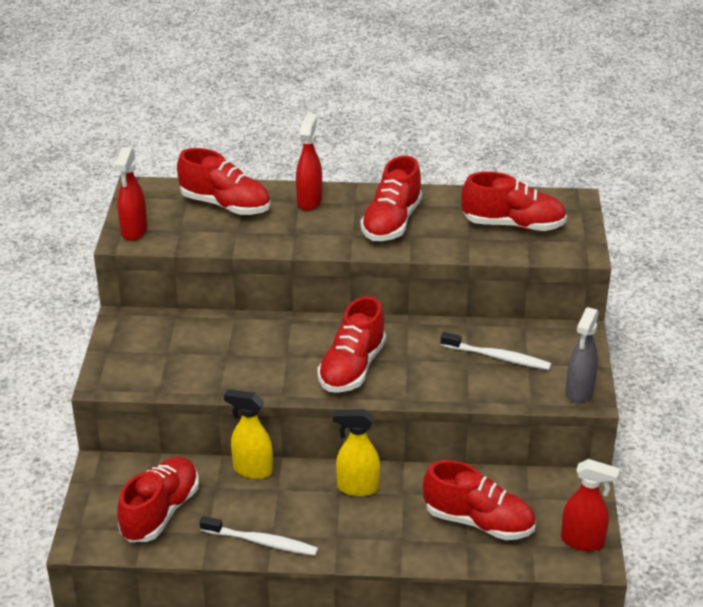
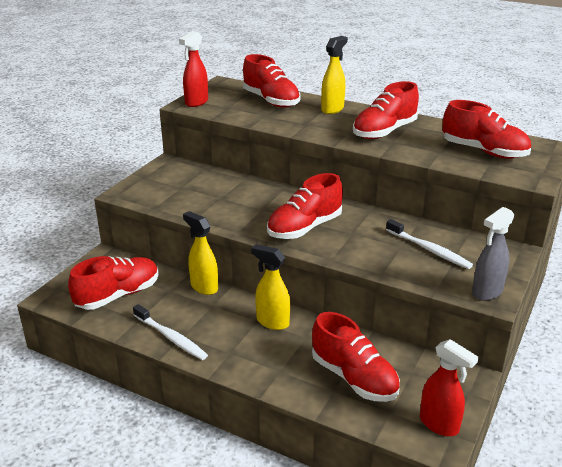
camera: 25 degrees right, 5 degrees down
red spray bottle [296,113,322,211] -> yellow spray bottle [321,36,348,114]

